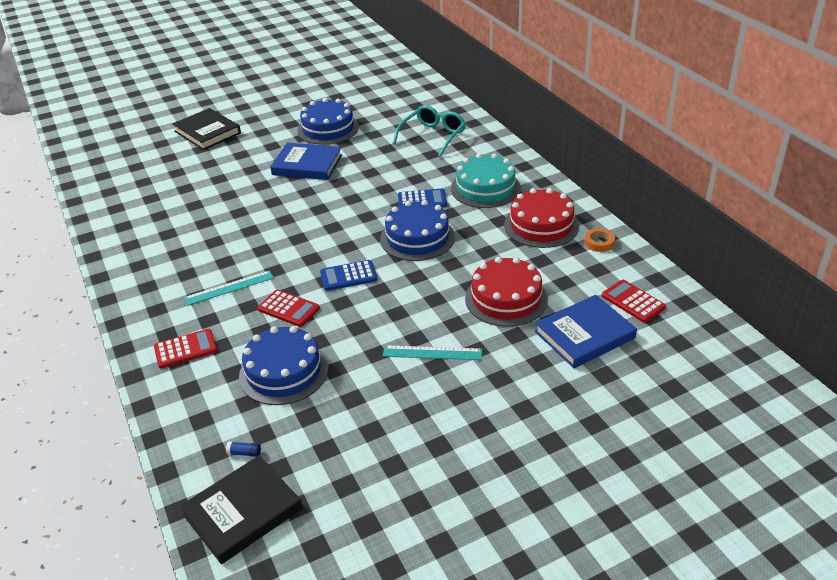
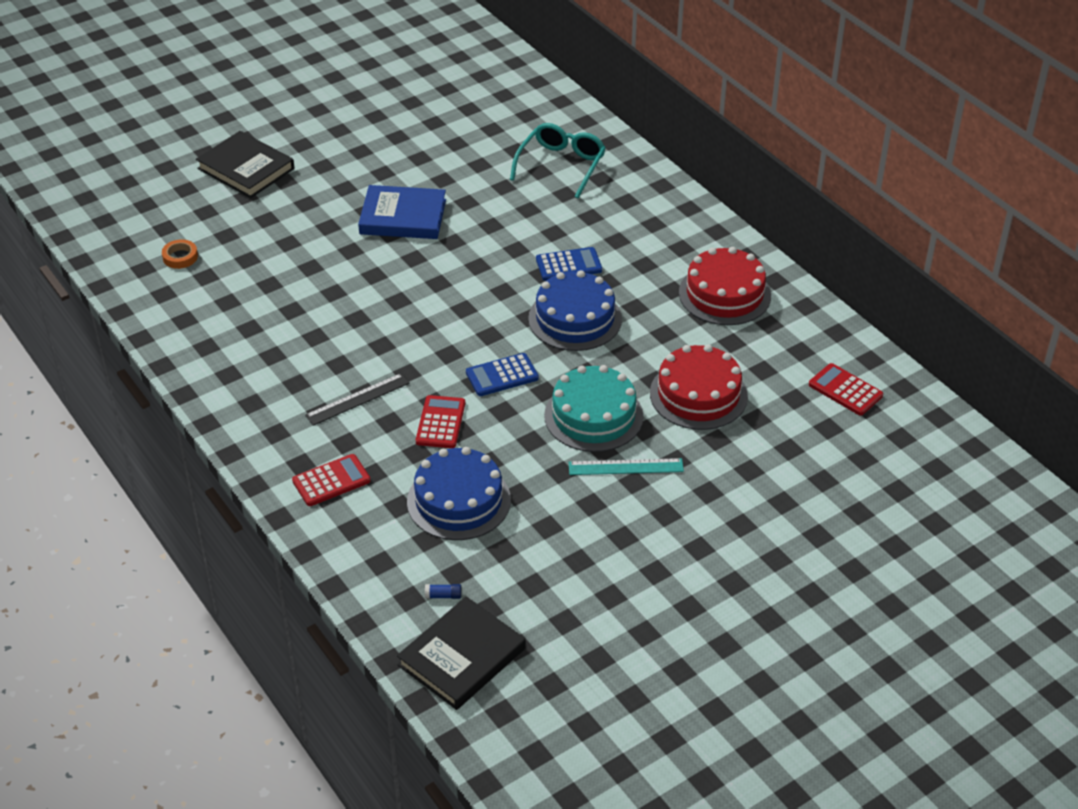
camera: 10 degrees left, 5 degrees up
turquoise ruler [184,270,274,306] -> black ruler [305,373,410,426]
red calculator [258,290,320,327] -> red calculator turned 105 degrees counterclockwise [416,395,465,448]
blue cake [297,98,359,145] -> none
turquoise cake [451,153,521,208] -> turquoise cake moved to [544,365,644,452]
blue book [535,295,637,368] -> none
orange tape [584,228,615,252] -> orange tape moved to [162,239,198,269]

